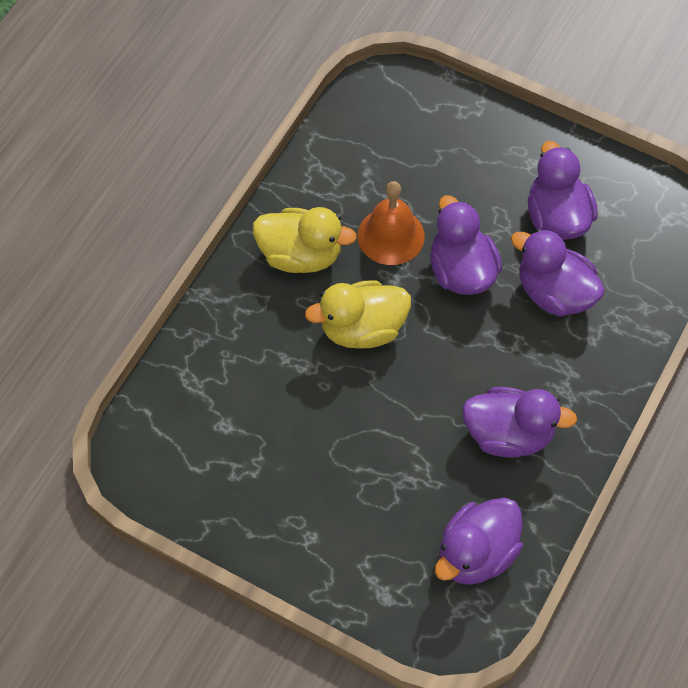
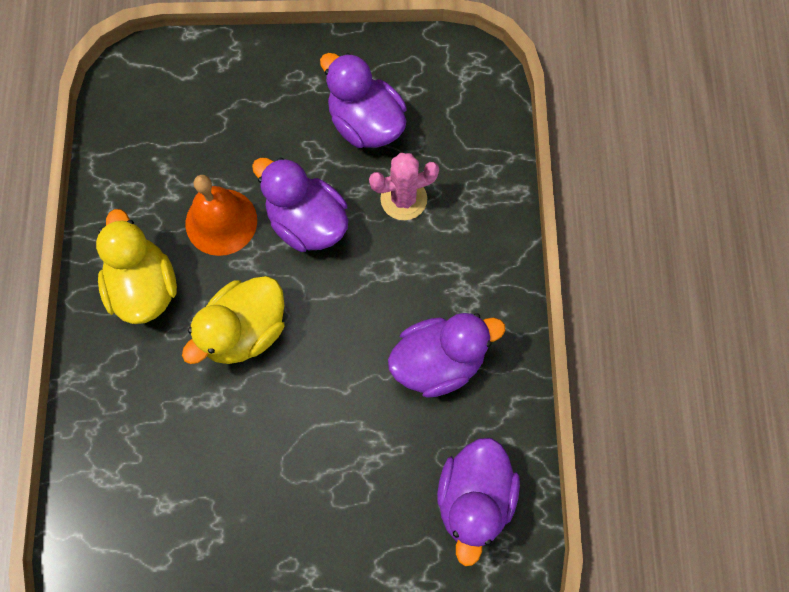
camera: 30 degrees left, 10 degrees up
yellow duck [253,207,357,273] -> yellow duck turned 90 degrees counterclockwise [96,209,177,324]
purple duck [511,229,605,316] -> pink cactus [369,153,439,220]

